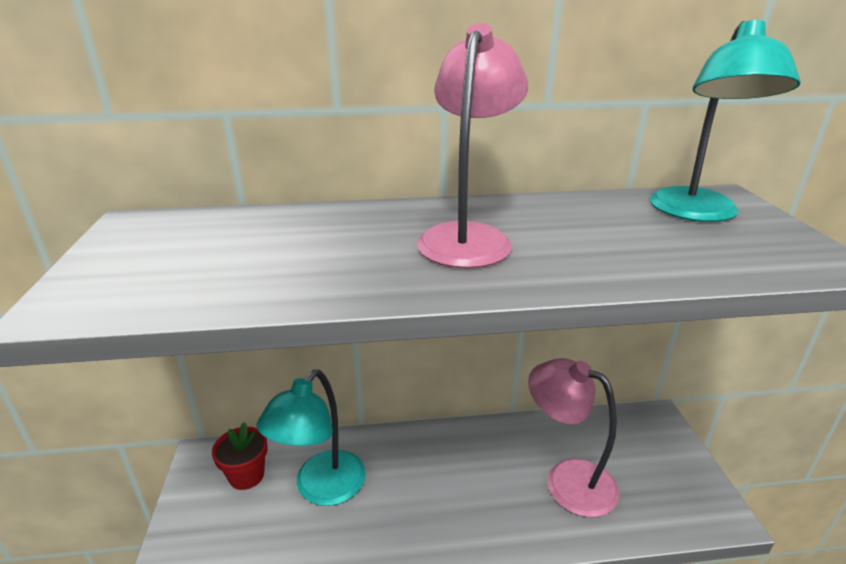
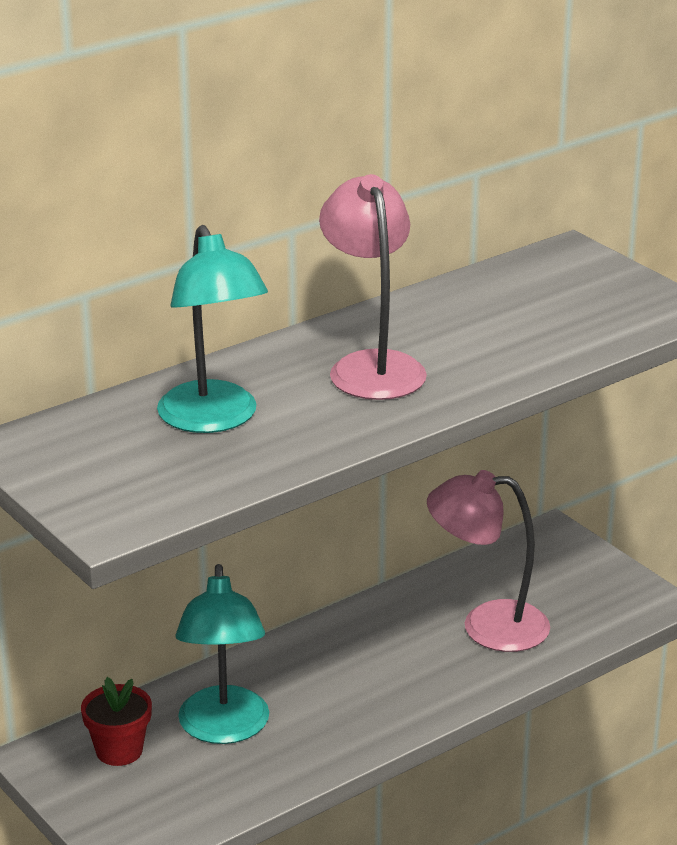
camera: 30 degrees left, 0 degrees up
turquoise lamp [650,20,801,222] -> turquoise lamp moved to [157,225,268,433]

